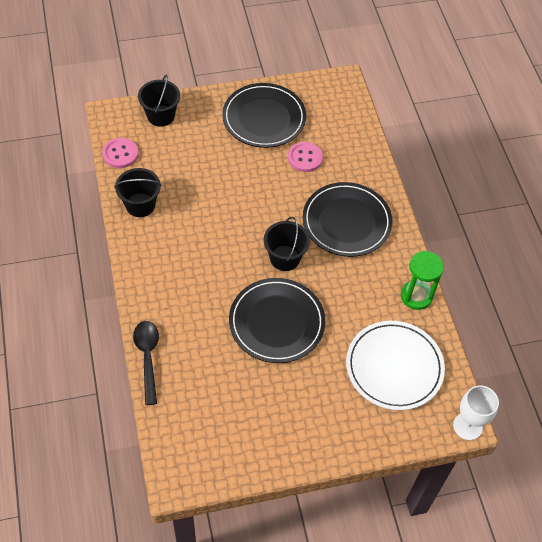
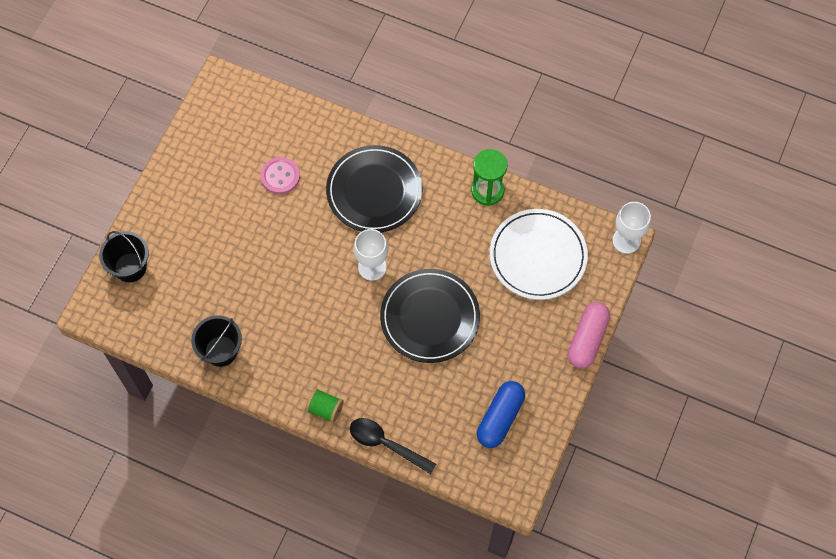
camera: 50 degrees left, 10 degrees up
pink button [102,138,138,168] -> none
black plate [222,83,306,148] -> none
black bucket [264,217,310,271] -> white goblet [354,229,388,281]
none -> green spool [306,388,344,423]
none -> blue capsule [477,381,525,448]
none -> pink capsule [568,302,610,369]

